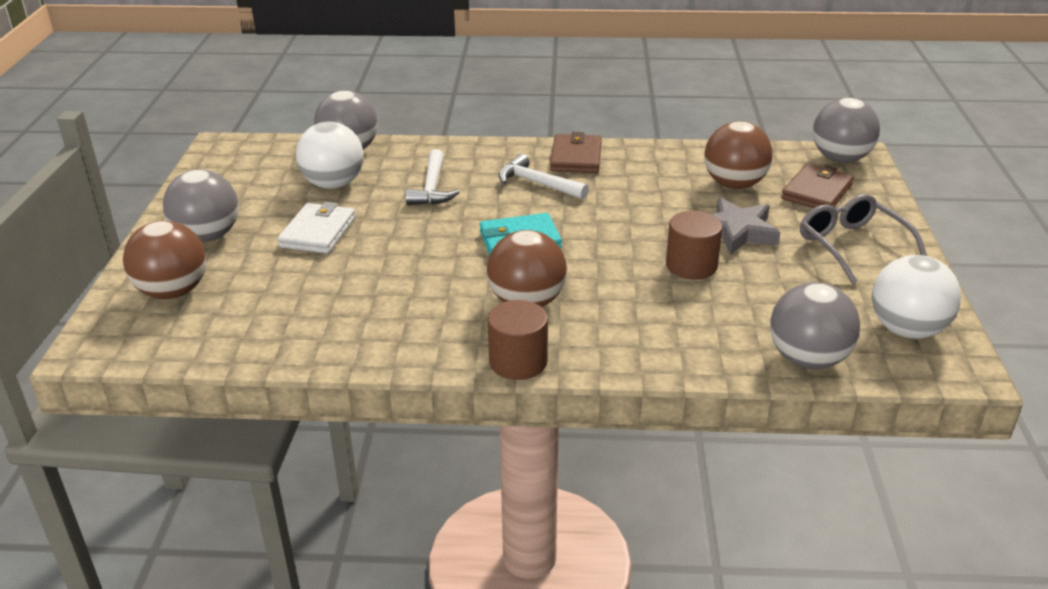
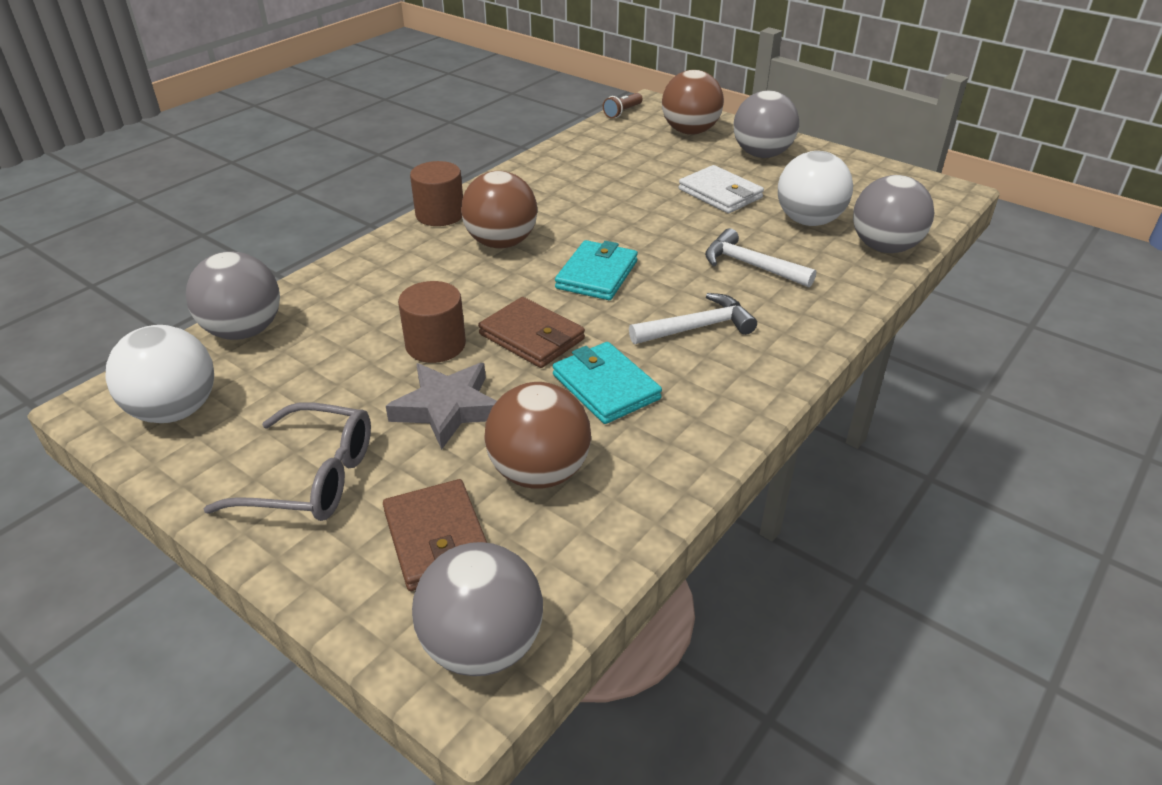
camera: 125 degrees right, 5 degrees up
brown wallet [550,132,601,173] -> brown wallet moved to [478,297,585,368]
none -> turquoise wallet [553,342,662,424]
none -> brown flashlight [603,93,643,118]

